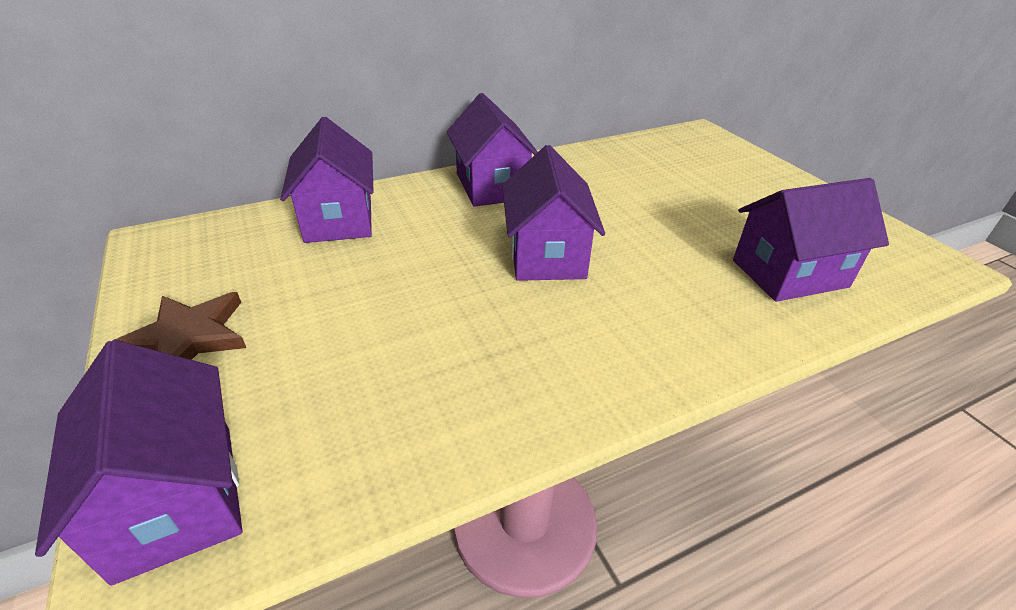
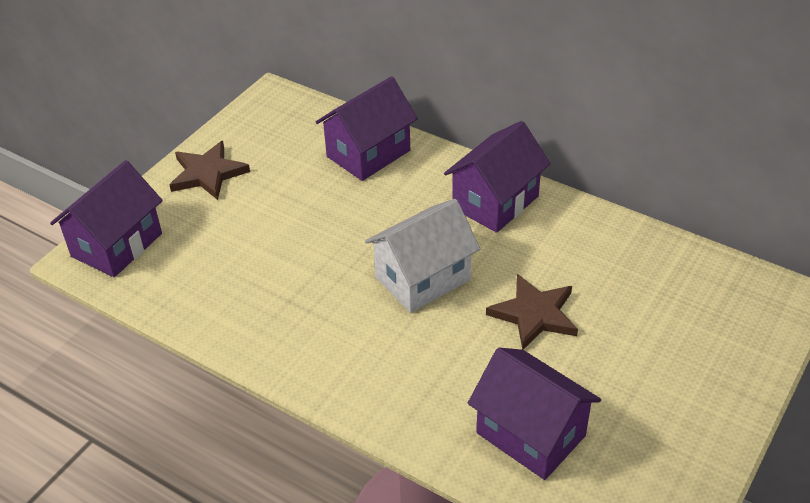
camera: 60 degrees right, 5 degrees up
purple house [502,145,605,281] -> white house [365,199,480,313]
none -> brown star [486,274,578,350]

